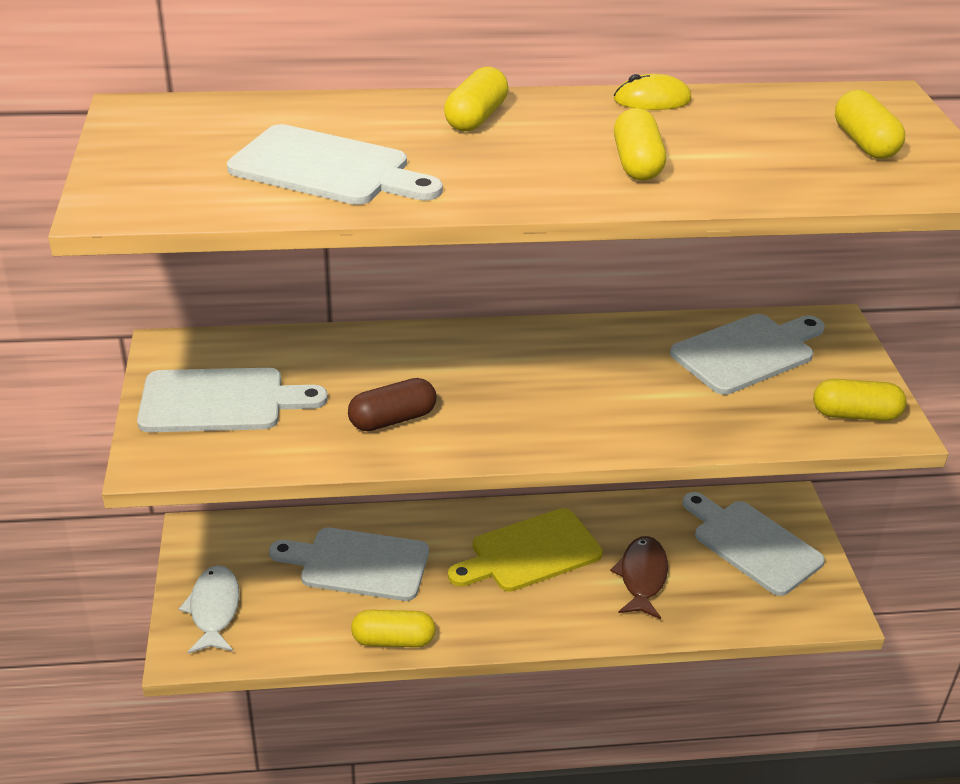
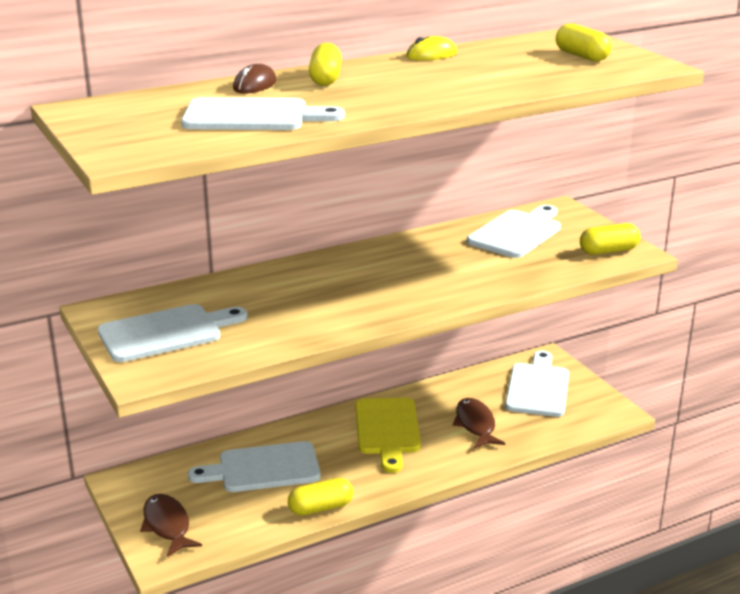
camera: 20 degrees left, 10 degrees down
white fish [179,565,239,654] -> brown fish [140,494,202,557]
brown capsule [348,378,436,431] -> none
yellow cutting board [448,508,602,592] -> yellow cutting board turned 45 degrees counterclockwise [355,398,421,473]
yellow capsule [614,108,666,181] -> none
white cutting board [682,492,825,596] -> white cutting board turned 75 degrees clockwise [505,351,569,417]
none -> brown mouse [233,64,276,94]

